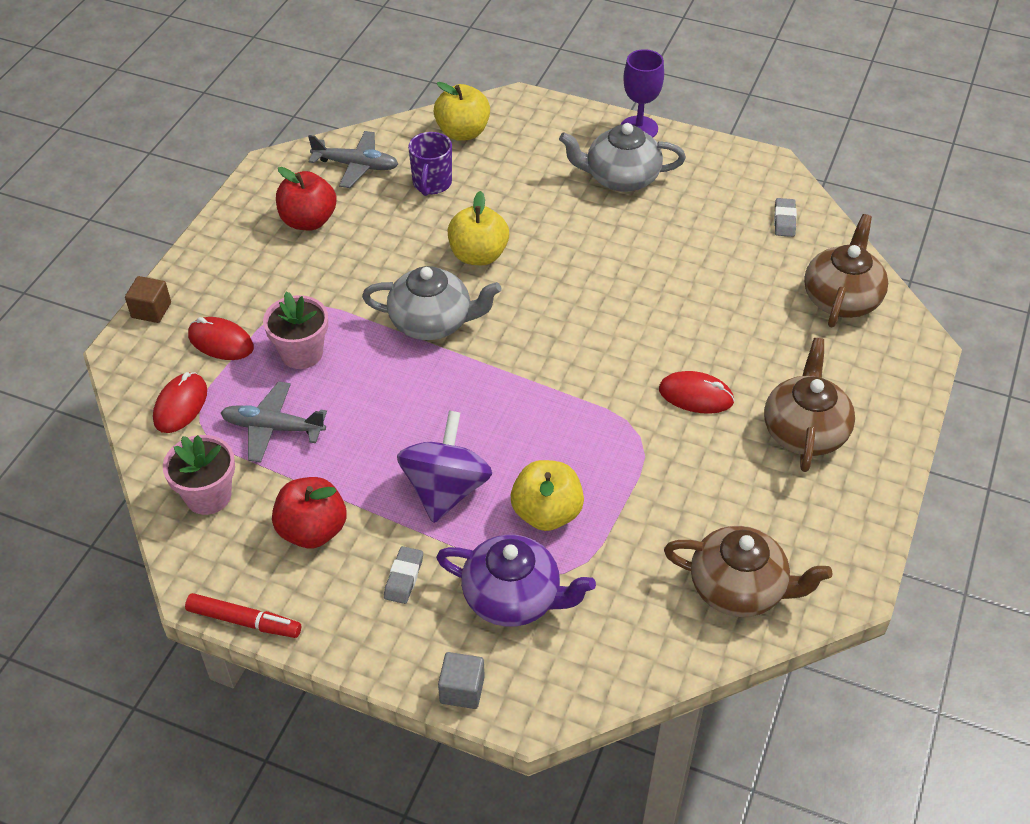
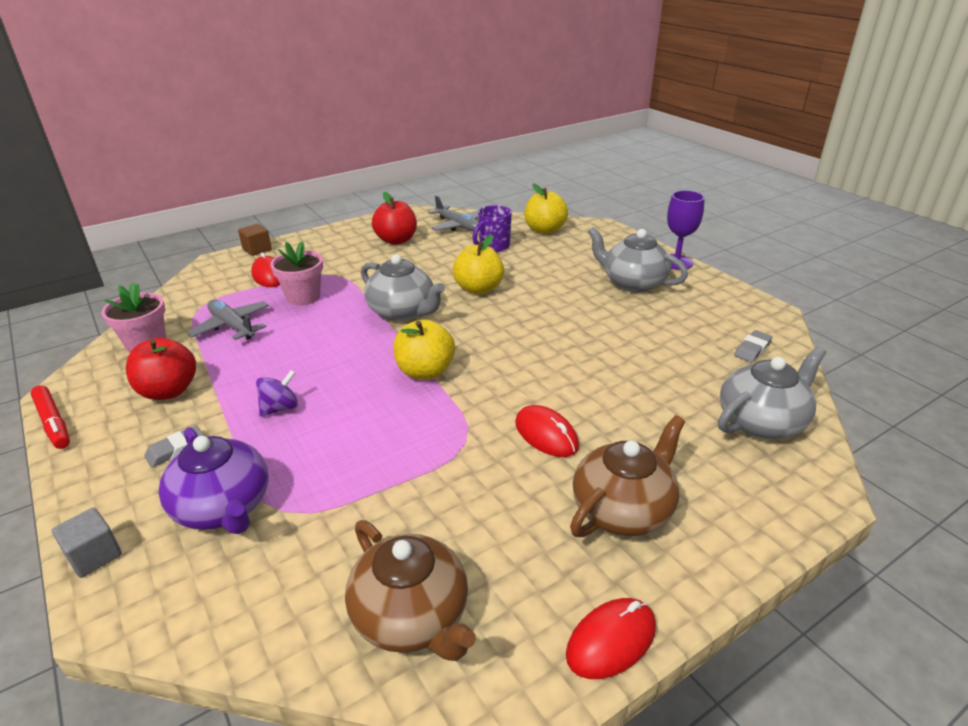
camera: 35 degrees right, 15 degrees down
red mouse [153,372,207,433] -> red mouse moved to [566,598,656,679]
purple spinning top [397,411,492,523] -> purple spinning top [256,370,298,417], size x0.53
yellow apple [511,460,584,531] -> yellow apple moved to [393,319,455,380]
brown teapot [804,214,888,327] -> grey teapot [718,346,826,439]

